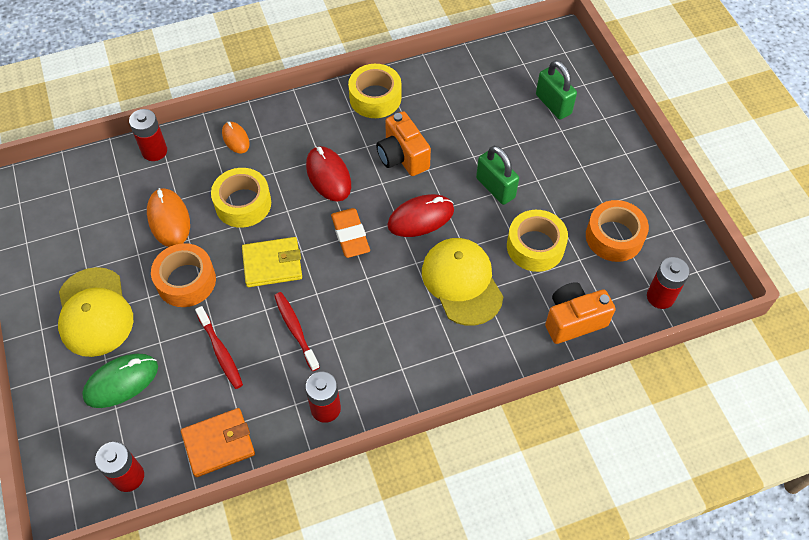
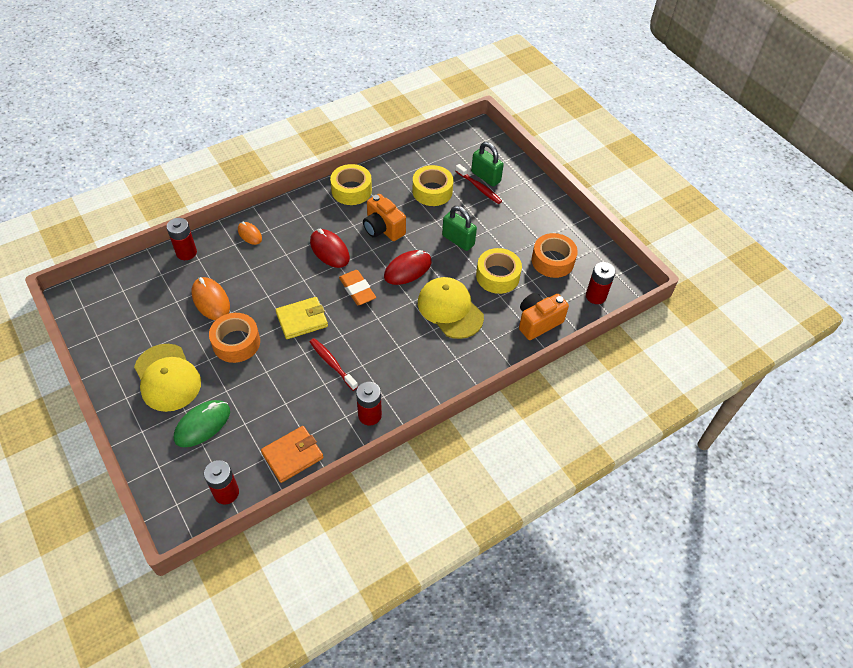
camera: 15 degrees left, 5 degrees down
red toothbrush [195,306,243,389] -> red toothbrush moved to [455,164,502,204]
yellow tape [211,168,271,228] -> yellow tape moved to [412,165,453,206]

